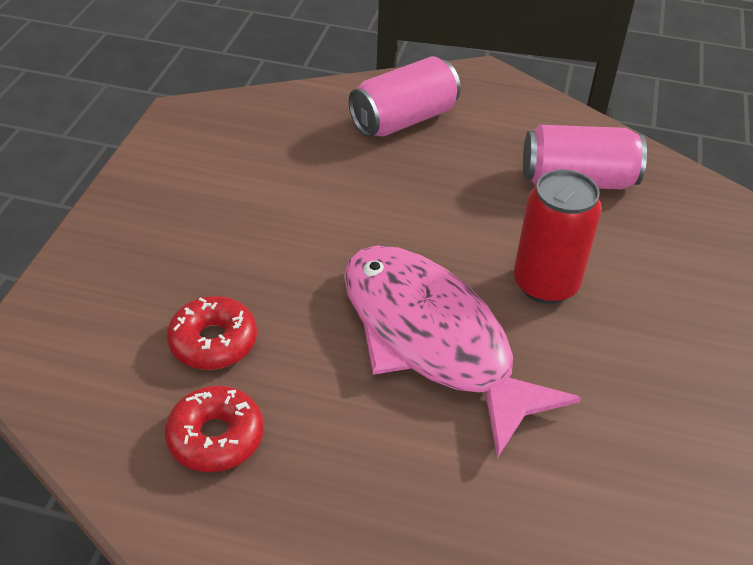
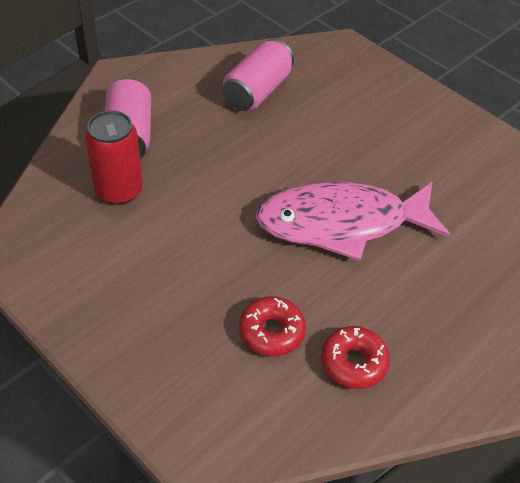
camera: 60 degrees left, 5 degrees up
red can [514,169,602,304] -> red can moved to [85,111,143,205]

